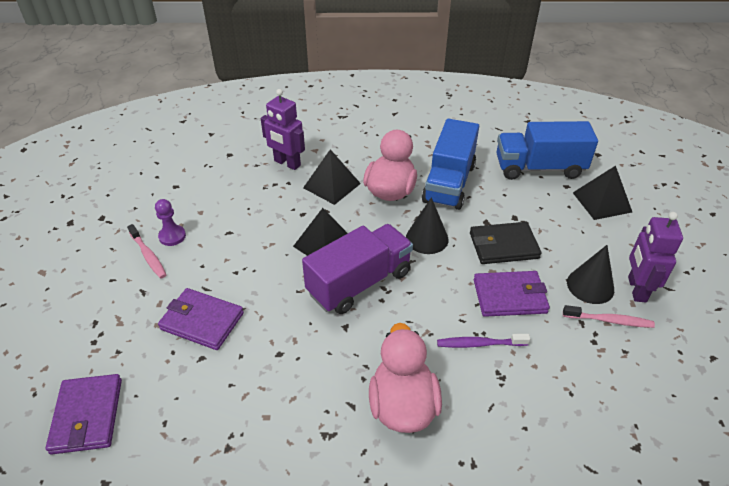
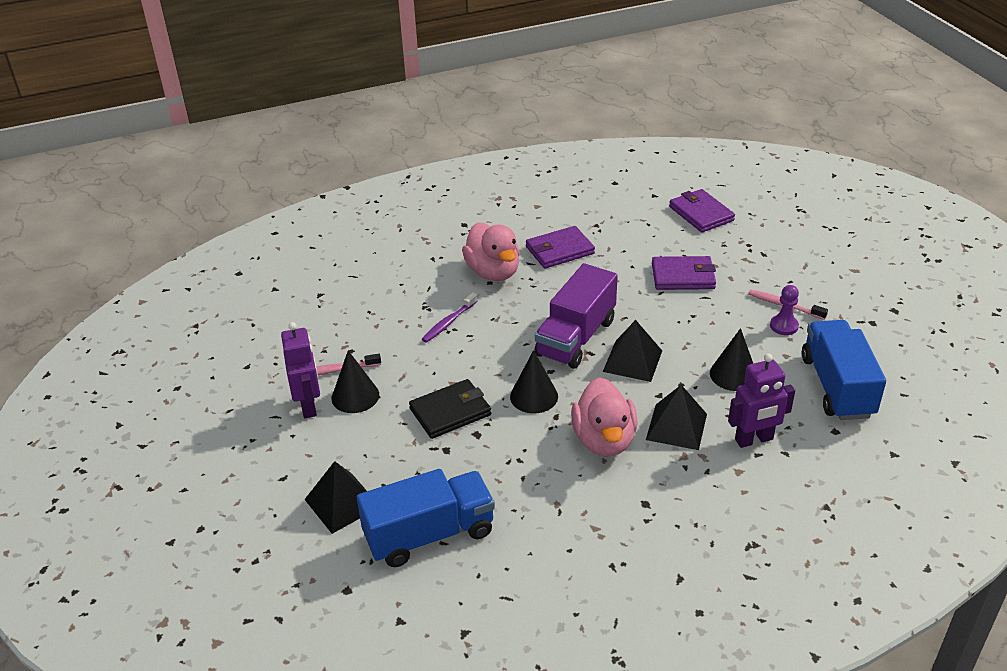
camera: 160 degrees right, 5 degrees down
purple robot [261,89,305,170] -> purple robot turned 150 degrees clockwise [728,353,795,448]
blue truck [422,119,479,210] -> blue truck moved to [802,320,886,420]
purple toothbrush [437,334,530,348] -> purple toothbrush turned 150 degrees clockwise [422,293,478,343]
purple wallet [474,271,550,317] -> purple wallet moved to [526,226,595,269]
none -> black cone [710,328,753,391]

